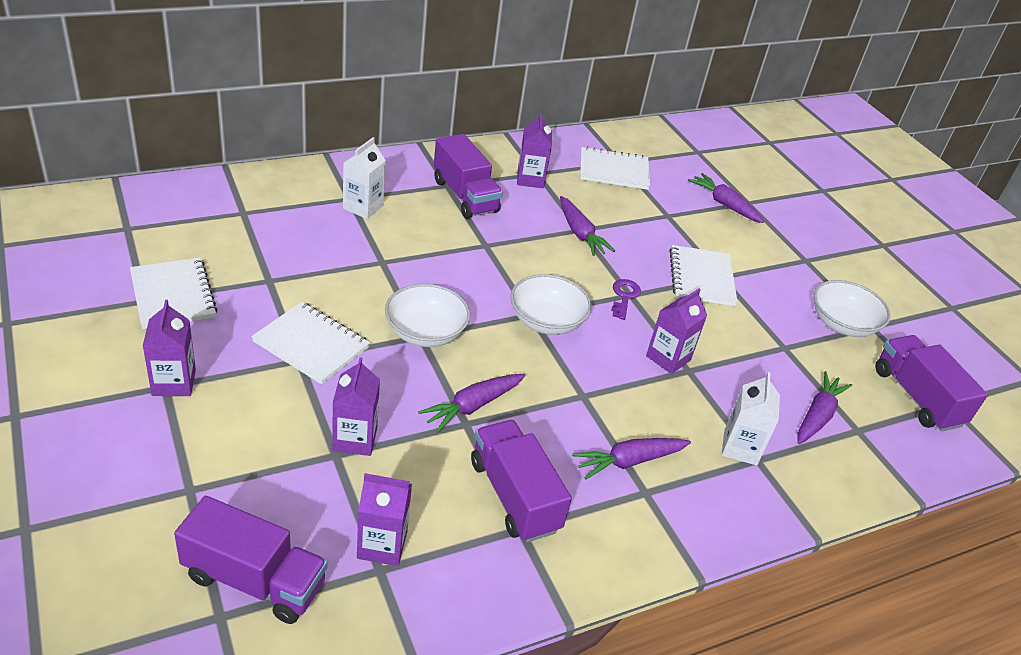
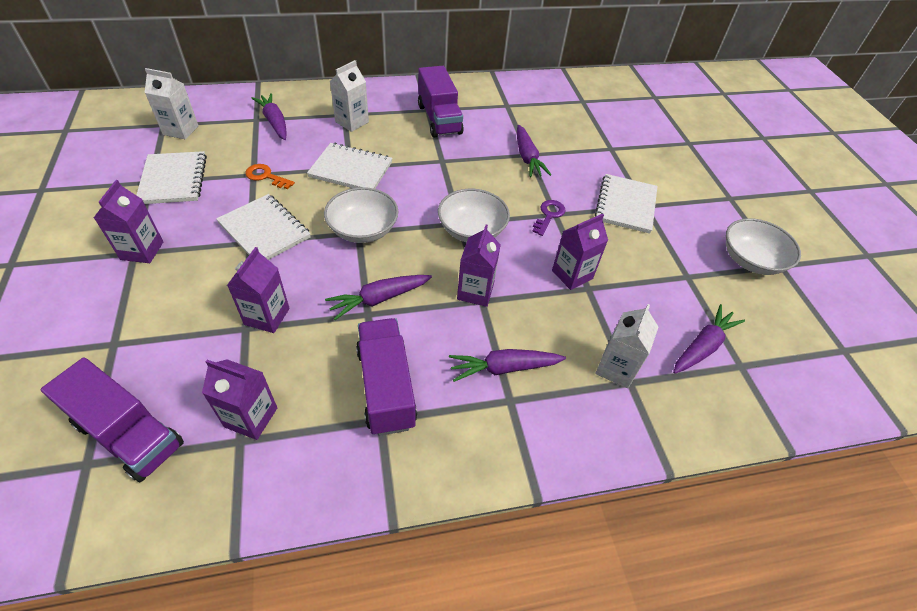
camera: 15 degrees right, 10 degrees up
purple carton [517,113,552,188] -> purple carton moved to [457,225,500,307]
white notebook [580,146,650,190] -> white notebook moved to [307,143,393,189]
purple carrot [688,173,764,223] -> purple carrot moved to [252,93,287,140]
purple truck [875,335,988,432] -> none
none -> white carton [145,68,199,139]
none -> orange key [245,164,295,189]

